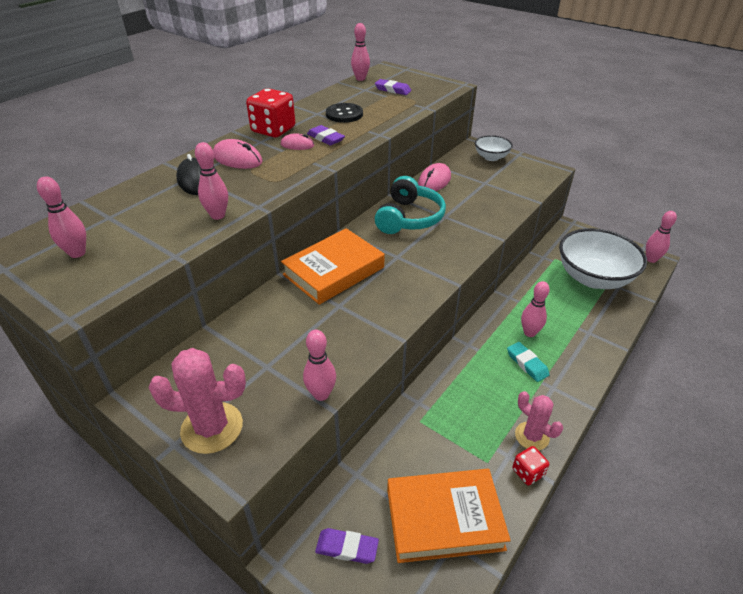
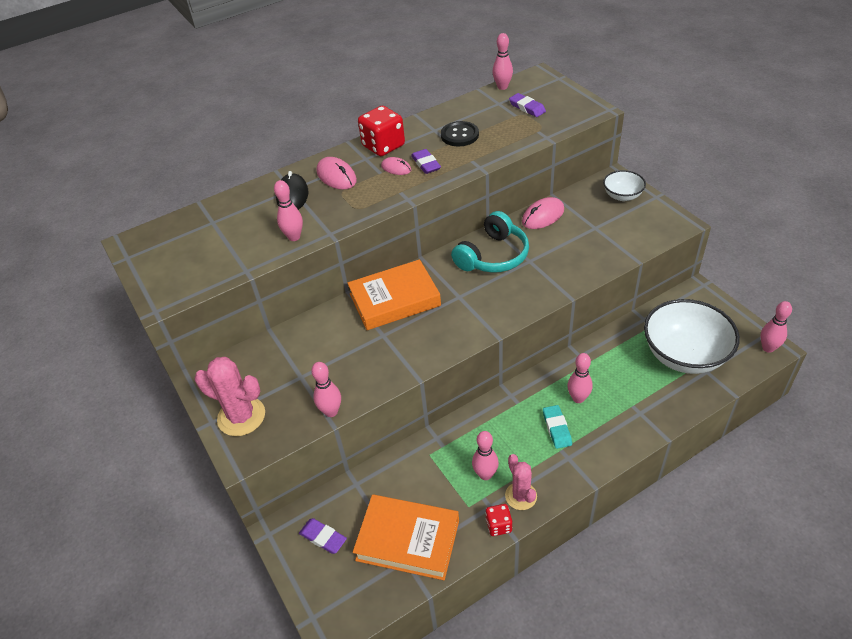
camera: 25 degrees right, 5 degrees up
pink bowling pin [37,176,86,258] -> pink bowling pin moved to [472,431,499,480]

